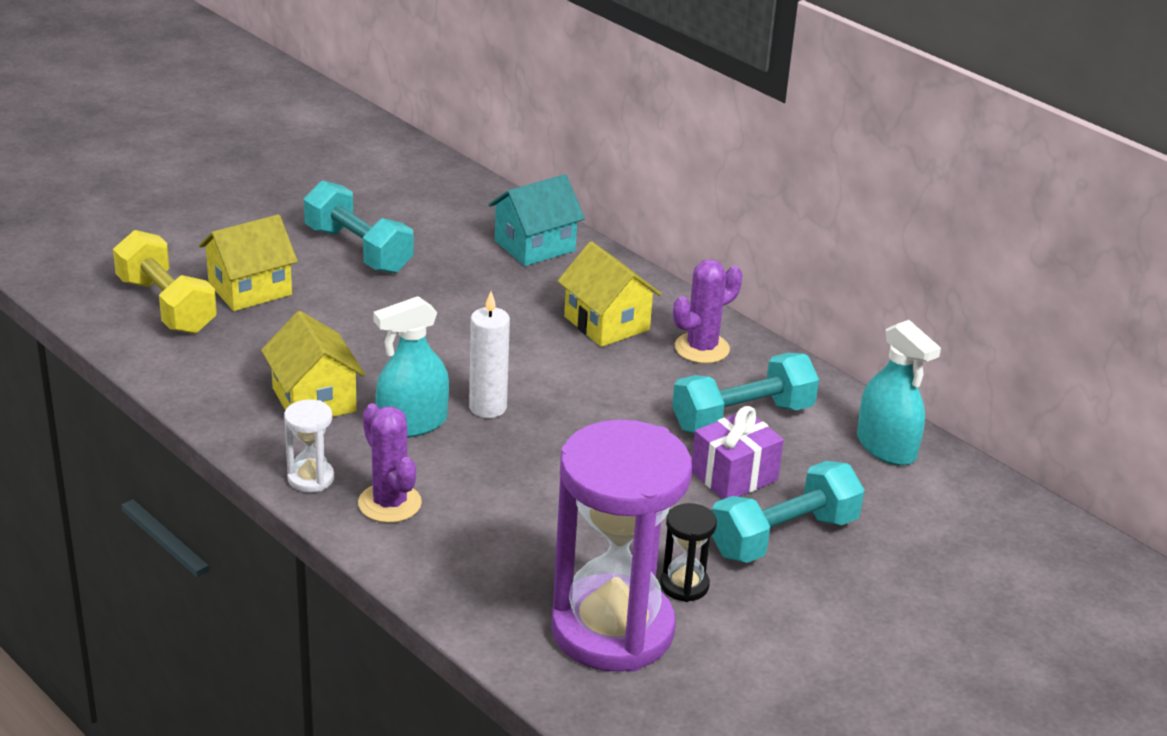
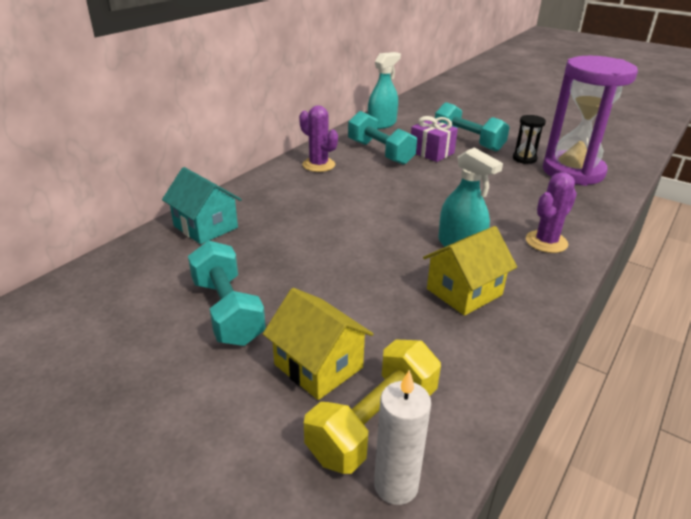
camera: 100 degrees left, 0 degrees up
white hourglass [284,400,334,492] -> none
turquoise dumbbell [304,180,414,274] -> turquoise dumbbell turned 60 degrees counterclockwise [188,240,266,346]
white candle [469,291,510,418] -> white candle moved to [374,370,431,505]
yellow house [558,241,662,347] -> none

